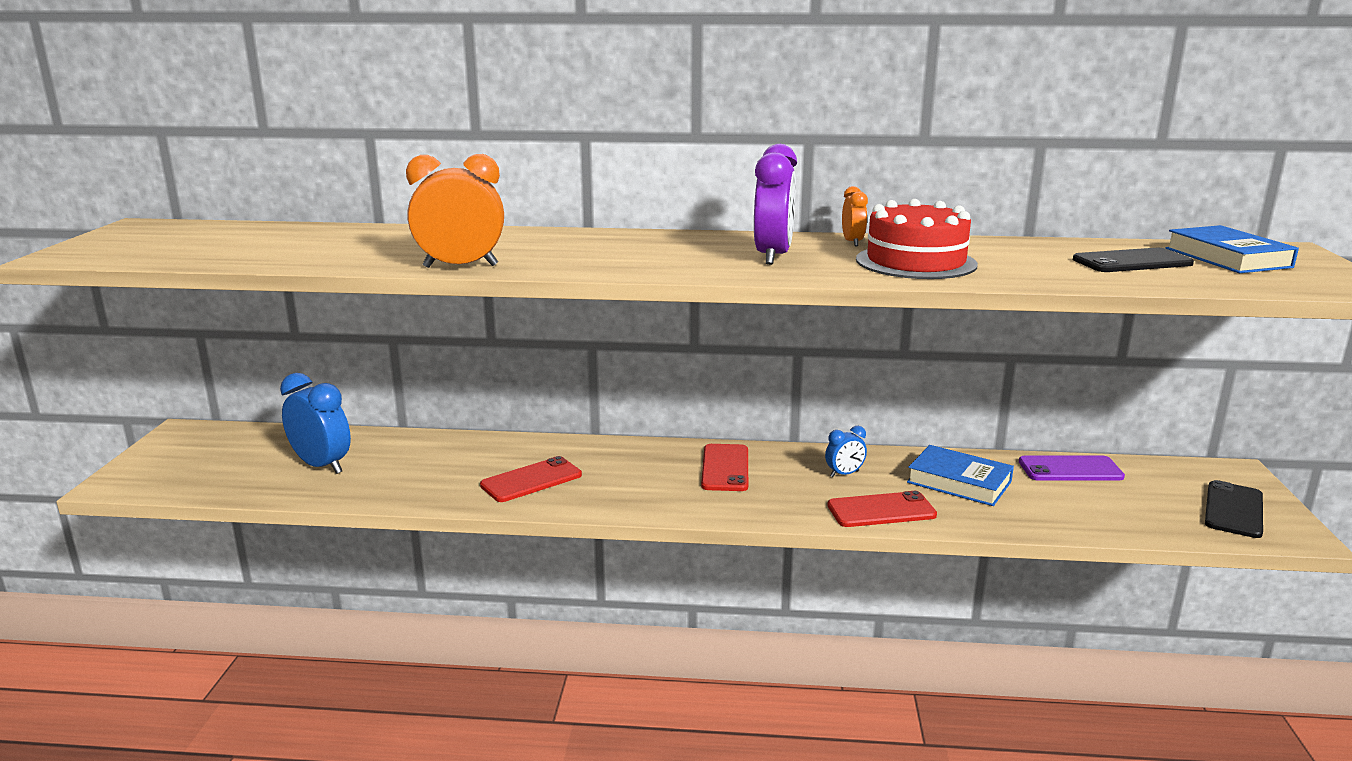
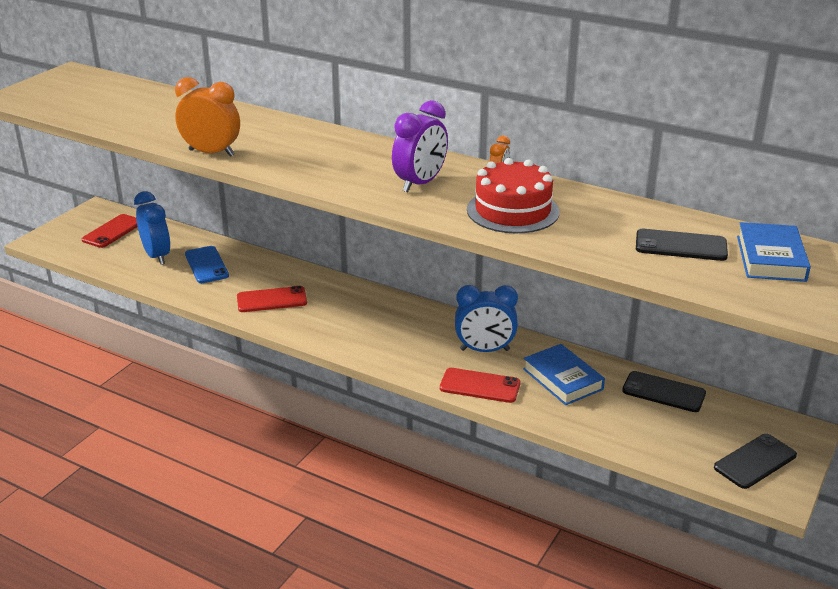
camera: 25 degrees right, 10 degrees up
red phone [701,444,748,491] -> red phone moved to [82,214,138,248]
blue clock [825,426,867,477] -> blue clock [455,285,518,352], size x1.89
purple phone [1019,456,1125,481] -> black phone [622,371,706,412]
none -> blue phone [185,246,229,283]

